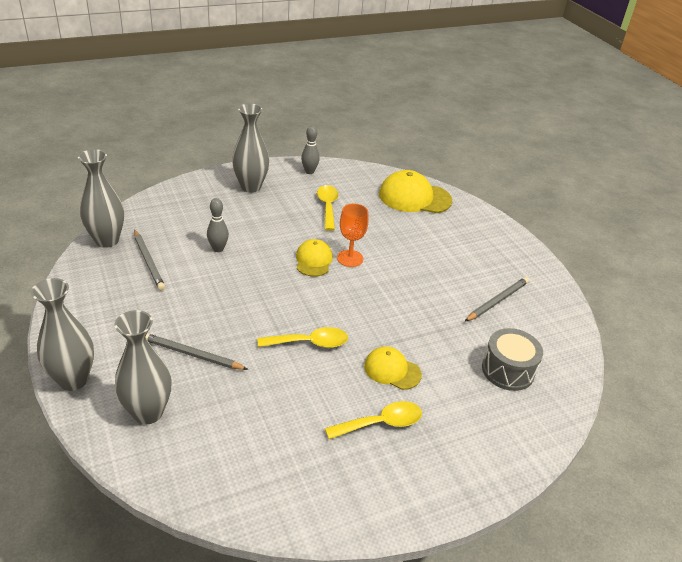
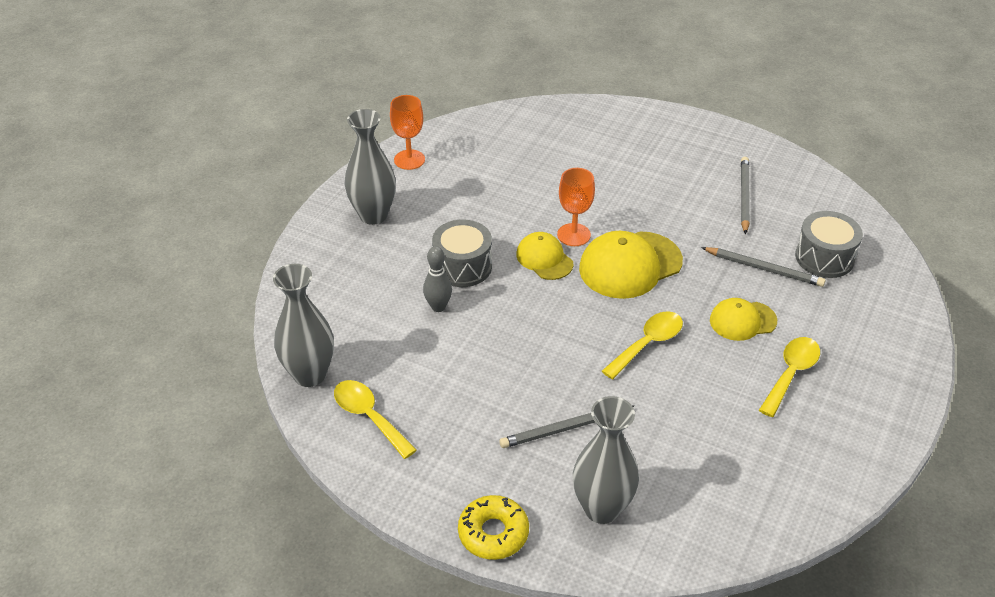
camera: 35 degrees left, 5 degrees up
grey vase [31,278,94,391] -> yellow donut [458,495,529,560]
grey pencil [134,230,165,290] -> grey pencil moved to [701,247,825,287]
grey bowling pin [301,126,320,174] -> orange goblet [390,95,425,170]
yellow spoon [317,185,339,231] -> yellow spoon moved to [334,380,417,459]
yellow cap [379,170,452,213] -> yellow cap moved to [579,231,683,299]
none -> grey drum [432,220,492,287]

